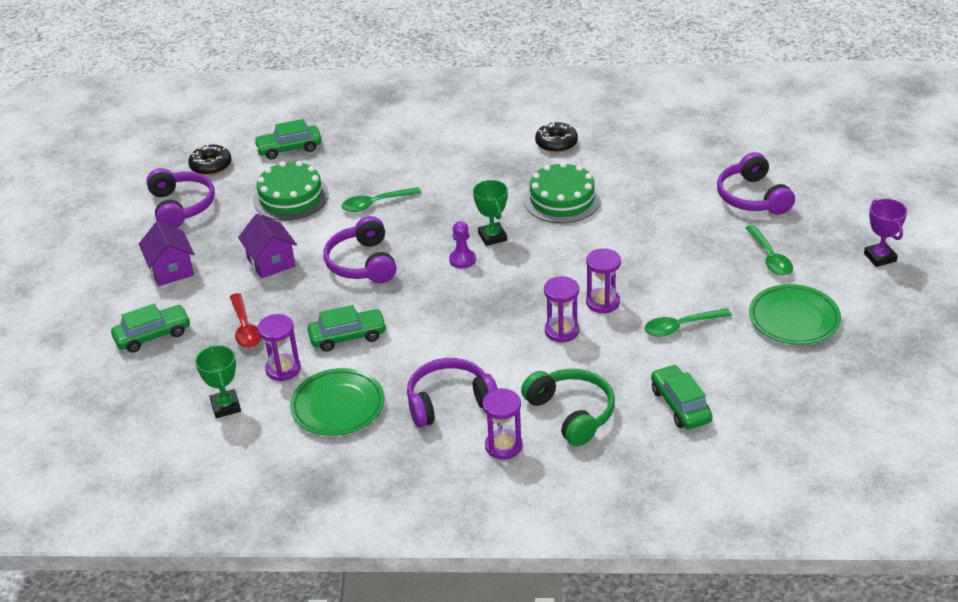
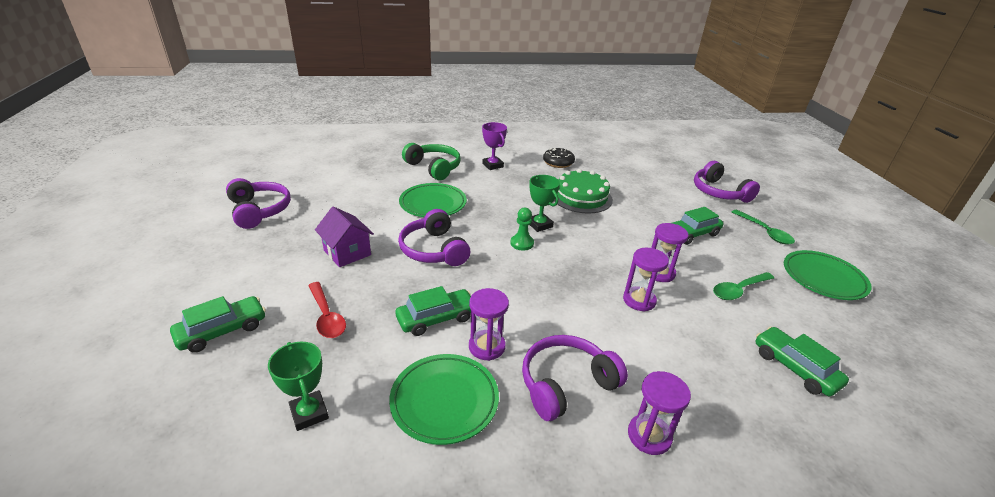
camera: 15 degrees left, 5 degrees down
purple house [139,221,194,286] -> none
black donut [188,144,232,175] -> none
green cake [253,161,329,221] -> none
green car [254,119,322,159] -> green car moved to [672,207,724,245]
purple hourglass [257,314,301,381] -> purple hourglass moved to [469,288,509,361]
green spoon [341,187,421,212] -> green plate [399,183,467,217]
purple pawn [449,221,476,269] -> green pawn [510,208,534,251]
green headphones [521,369,615,446] -> green headphones moved to [402,143,461,180]
purple trophy [864,199,907,267] -> purple trophy moved to [482,122,507,170]

